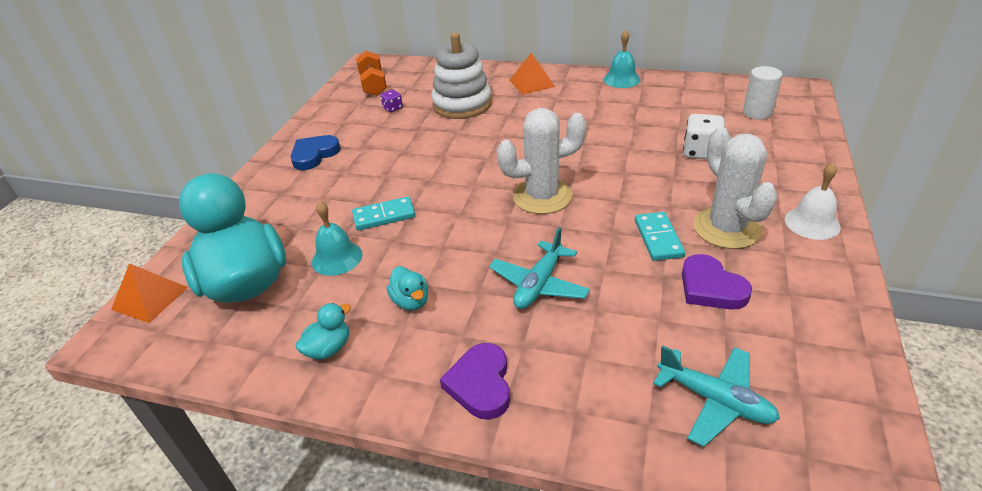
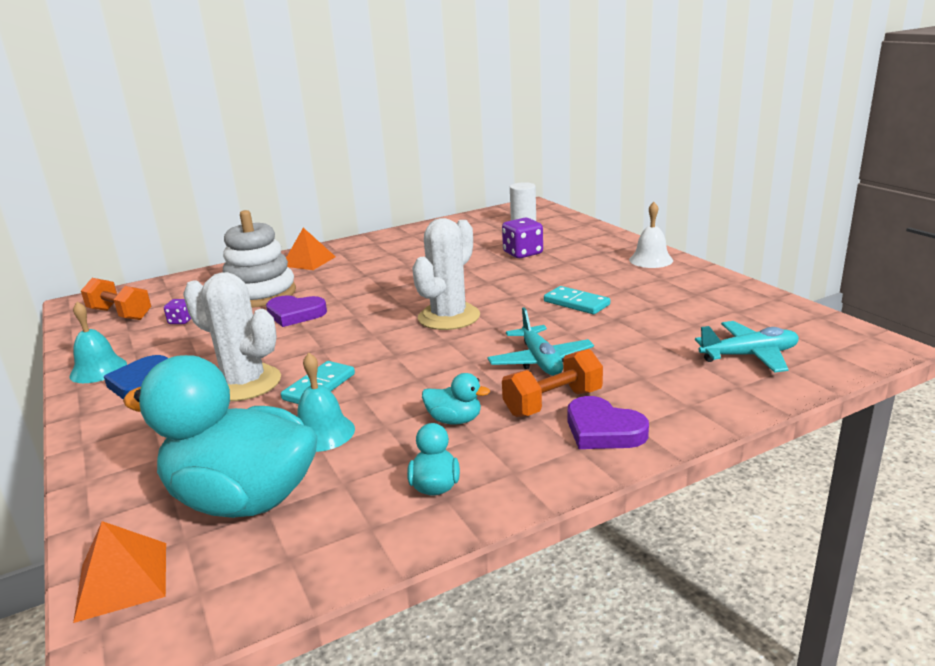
camera: 45 degrees left, 15 degrees down
turquoise bell [604,30,640,88] -> turquoise bell moved to [70,302,127,383]
purple heart [682,254,752,310] -> purple heart moved to [266,295,327,327]
white dice [683,114,725,160] -> purple dice [502,218,543,258]
white cactus [693,127,778,249] -> white cactus moved to [183,272,281,401]
none -> orange dumbbell [502,349,603,417]

